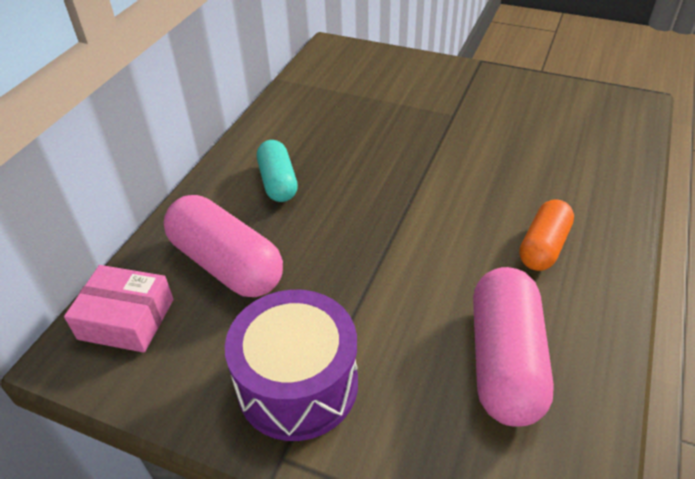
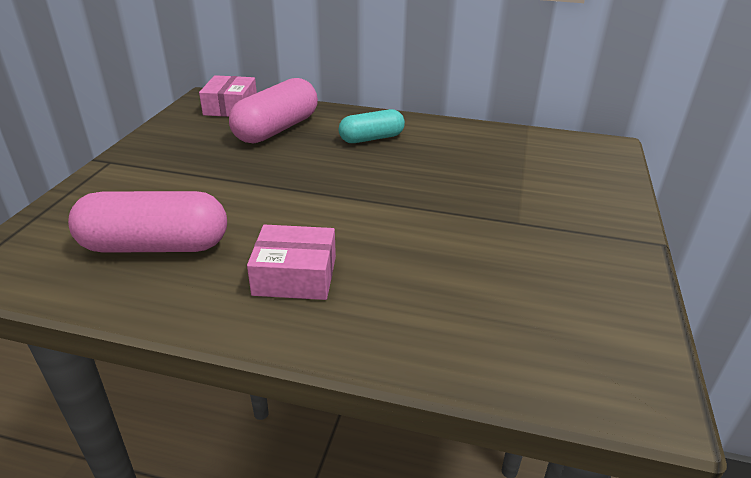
camera: 80 degrees right, 10 degrees down
purple drum [225,290,358,441] -> none
orange capsule [519,199,574,271] -> pink box [247,225,336,300]

